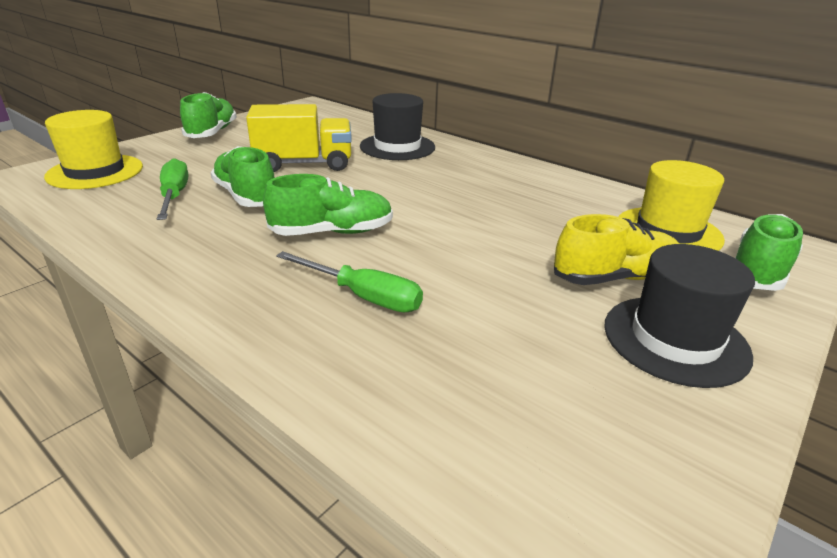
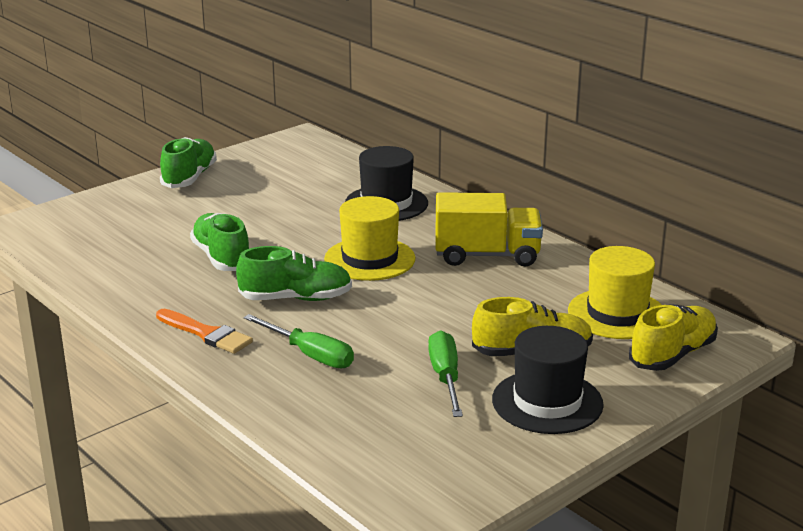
camera: 10 degrees right, 5 degrees down
yellow hat [44,110,143,189] -> yellow hat moved to [324,196,416,281]
green screwdriver [157,158,188,220] -> green screwdriver moved to [428,330,463,417]
yellow truck [246,104,352,172] -> yellow truck moved to [435,192,543,266]
green shoe [735,214,803,291] -> yellow shoe [629,304,718,371]
none -> orange brush [156,309,253,354]

